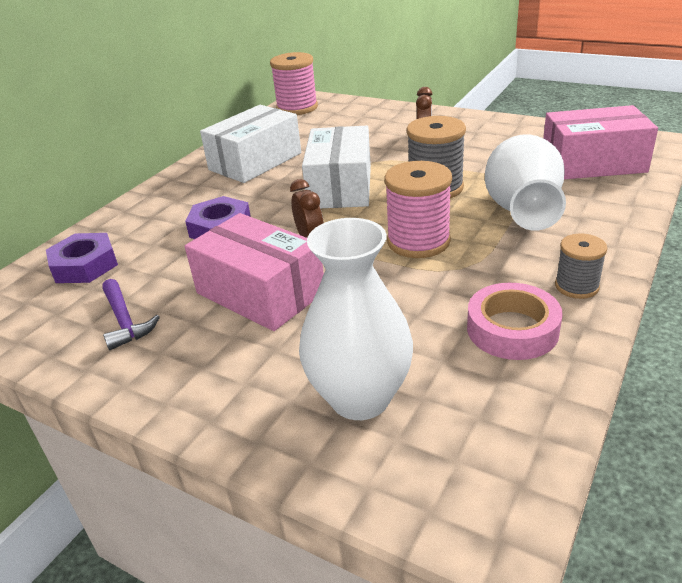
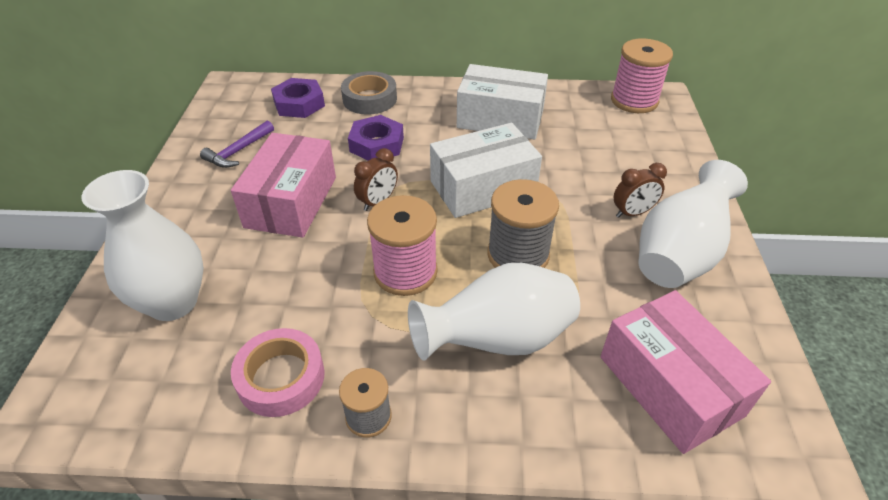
camera: 60 degrees right, 10 degrees up
none -> grey tape [341,71,397,115]
none -> white vase [638,160,748,288]

